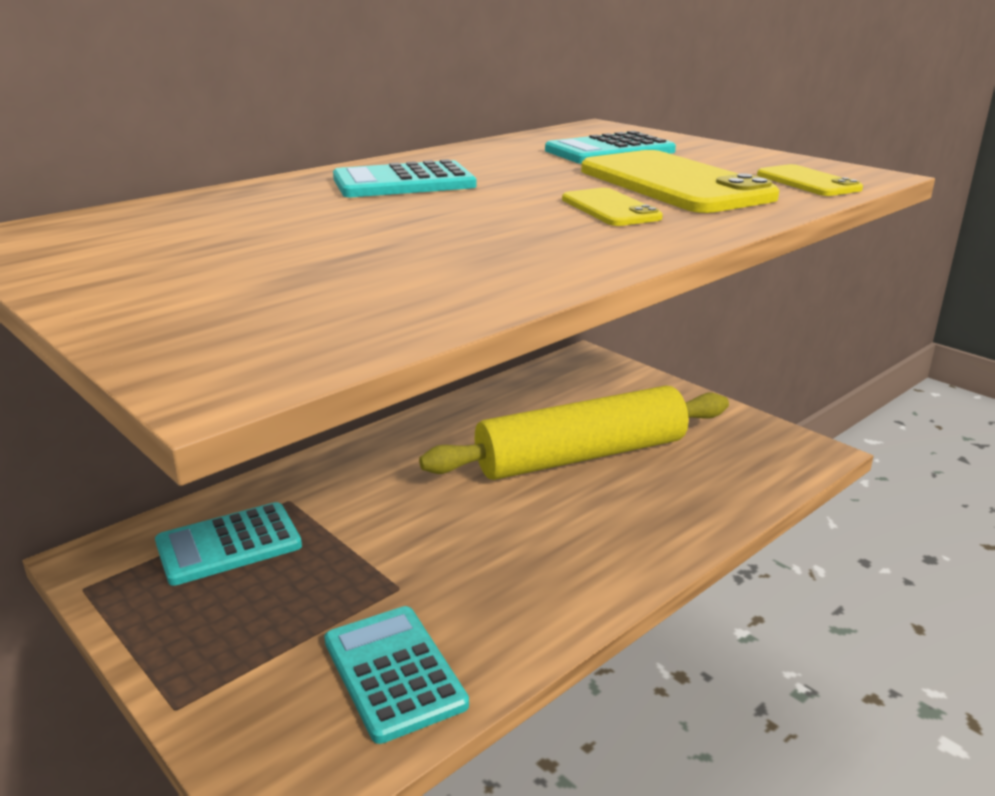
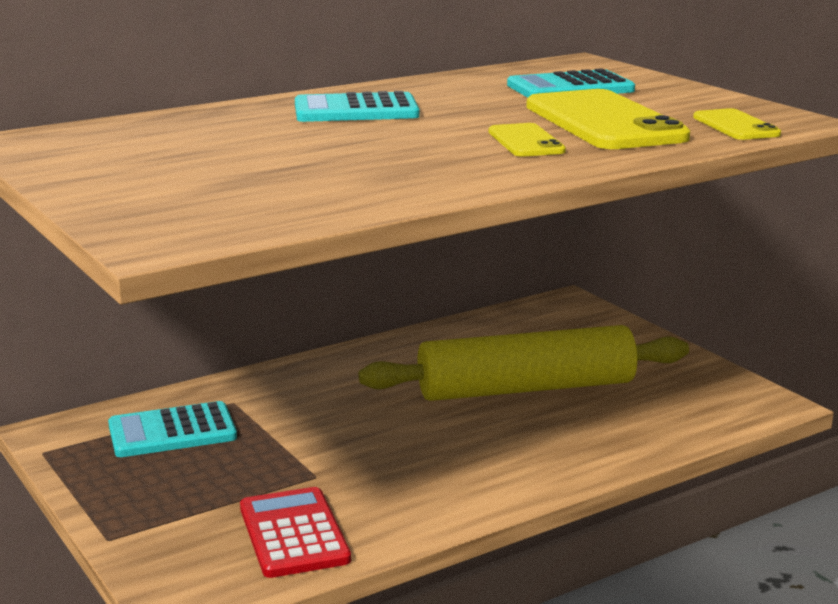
camera: 10 degrees right, 5 degrees down
turquoise calculator [324,606,469,744] -> red calculator [240,487,351,578]

